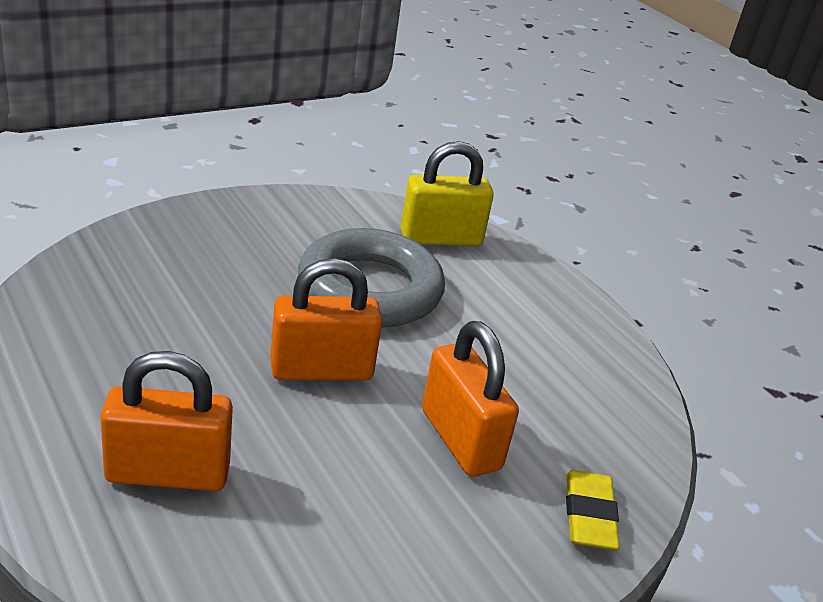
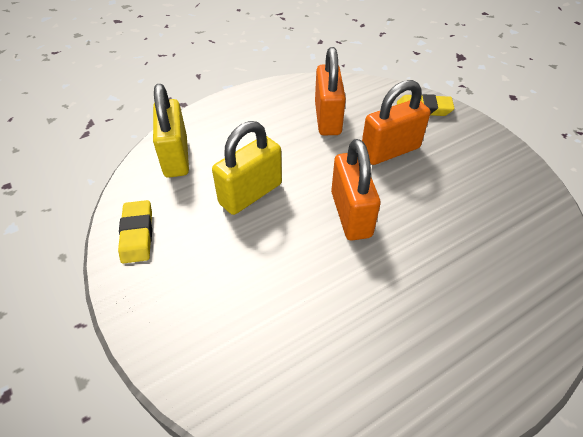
camera: 85 degrees left, 15 degrees up
orange padlock [100,351,233,491] -> orange padlock moved to [315,47,346,135]
grey ring [298,228,445,327] -> yellow padlock [212,121,282,215]
none -> yellow eraser [118,200,152,264]

